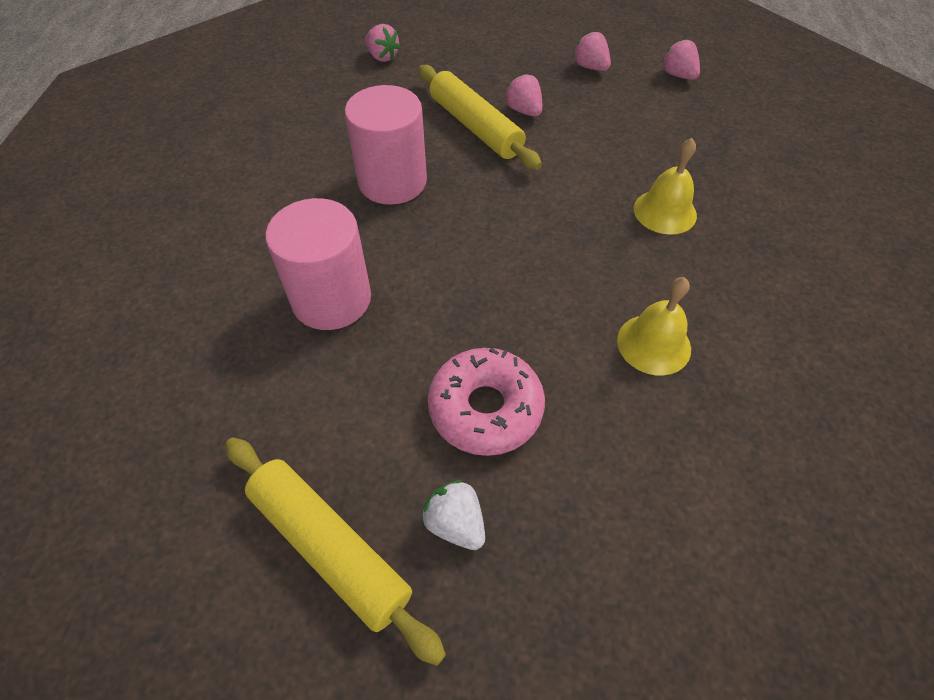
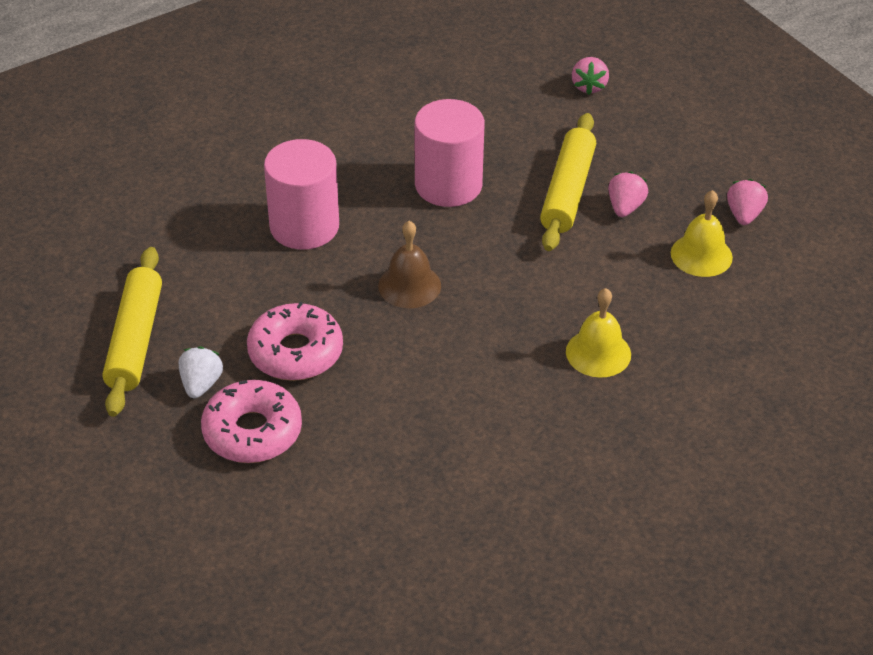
camera: 50 degrees right, 10 degrees down
yellow bell [617,277,691,376] -> yellow bell moved to [671,190,733,277]
pink strawberry [661,38,700,80] -> none
none -> pink donut [201,380,302,463]
none -> brown bell [378,221,441,308]

